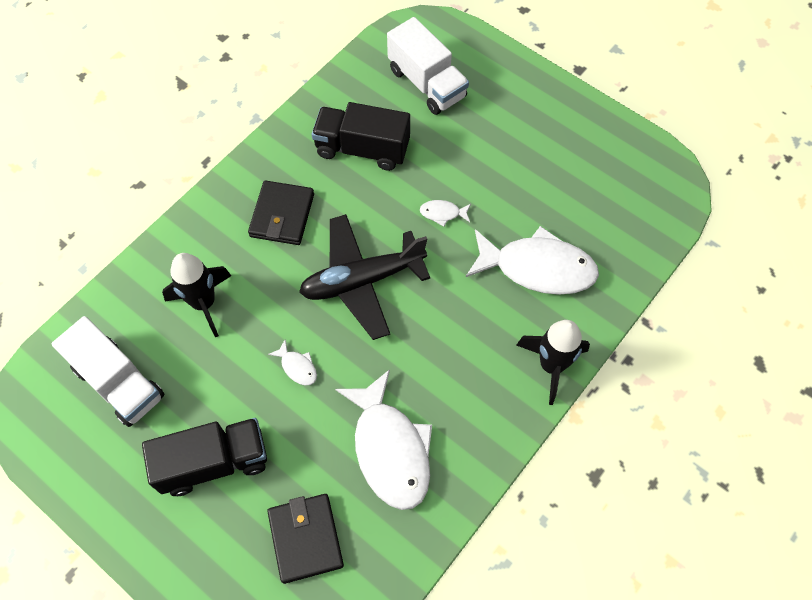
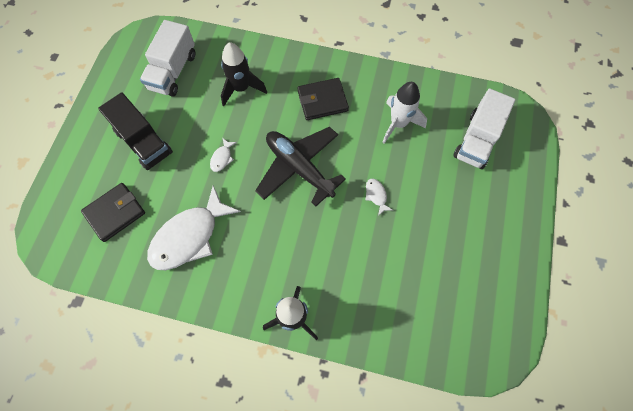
camera: 65 degrees right, 5 degrees up
black truck [312,102,410,171] -> white rocket [382,82,427,144]
white fish [466,226,599,295] -> none

